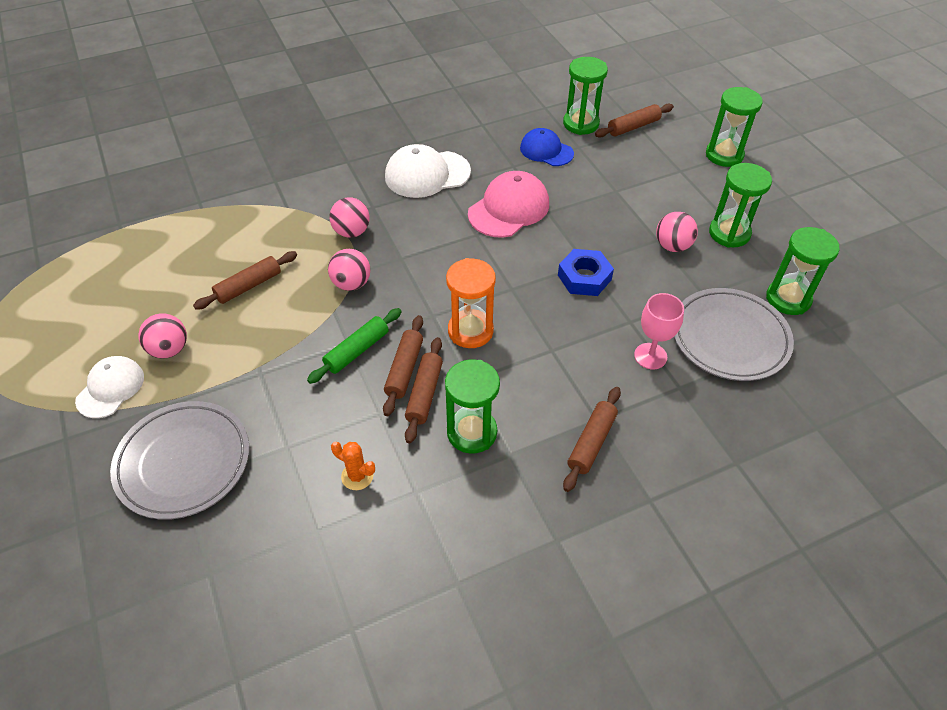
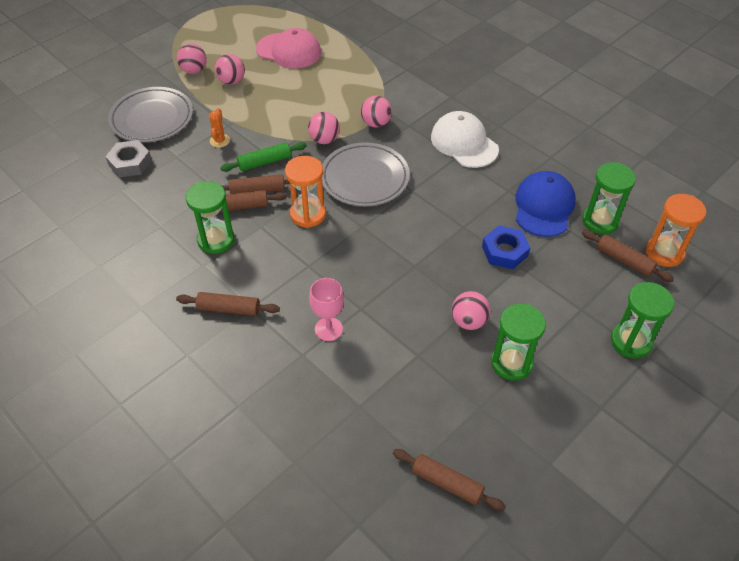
camera: 70 degrees right, 0 degrees up
white cap [75,356,144,418] -> pink ball [177,43,207,74]
brown rolling pin [193,251,297,310] -> brown rolling pin moved to [393,449,506,511]
green rolling pin [307,308,402,384] -> green rolling pin turned 45 degrees counterclockwise [220,142,307,172]
orange cactus [331,442,375,490] -> orange cactus moved to [209,108,230,148]
pink cap [468,171,549,238] -> pink cap moved to [256,28,321,68]
blue cap [520,128,574,166] -> blue cap [515,171,576,237], size x1.50
blue nut [558,249,614,296] -> blue nut moved to [482,225,530,269]
grey plate [674,288,794,381] -> grey plate moved to [322,142,410,207]
green hourglass [766,227,840,315] -> none
none -> grey nut [106,140,152,177]
none -> orange hourglass [646,194,706,267]

